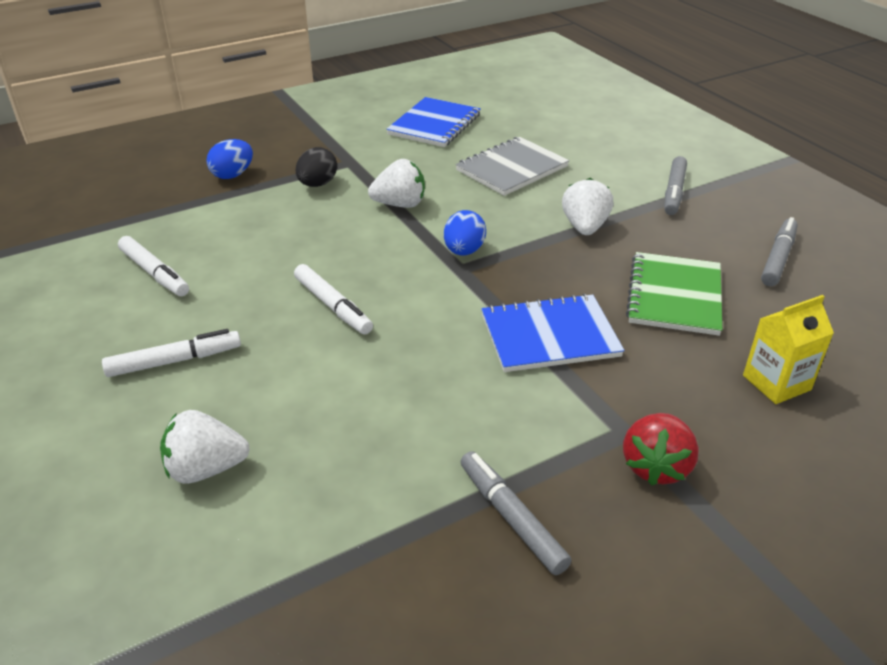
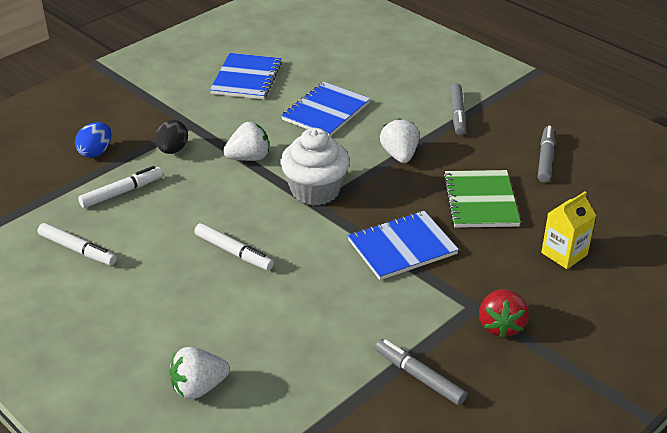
camera: 15 degrees left, 0 degrees up
white marker [102,329,241,377] -> white marker moved to [78,166,163,208]
blue egg [444,210,486,255] -> white cupcake [280,128,350,206]
grey notebook [456,137,569,196] -> blue notebook [281,82,370,136]

